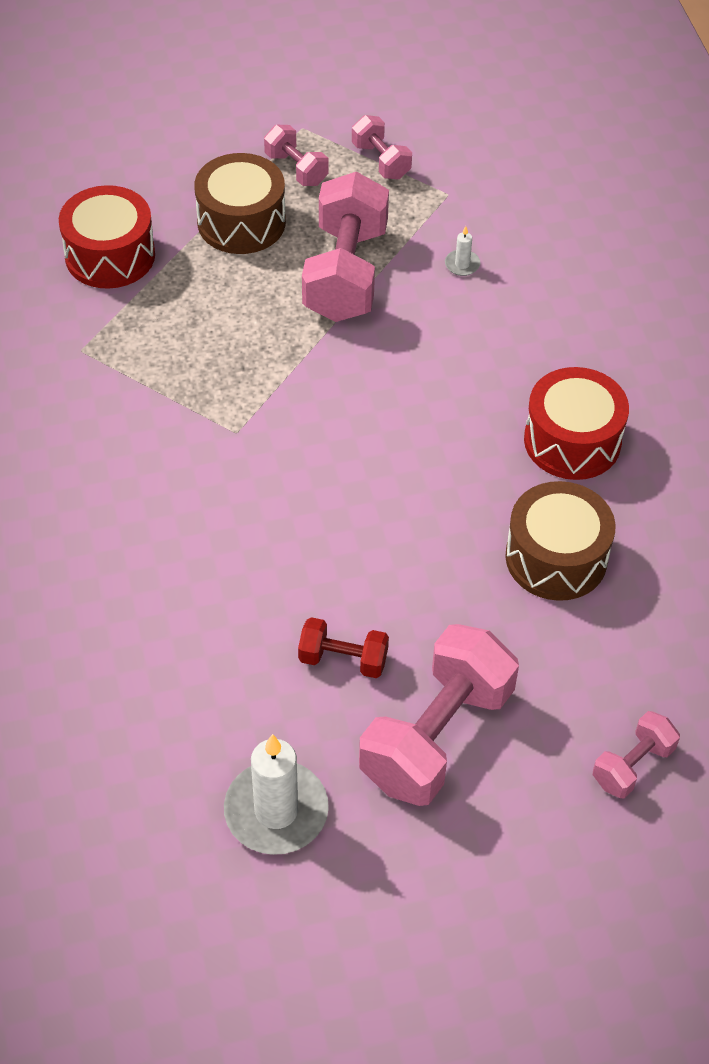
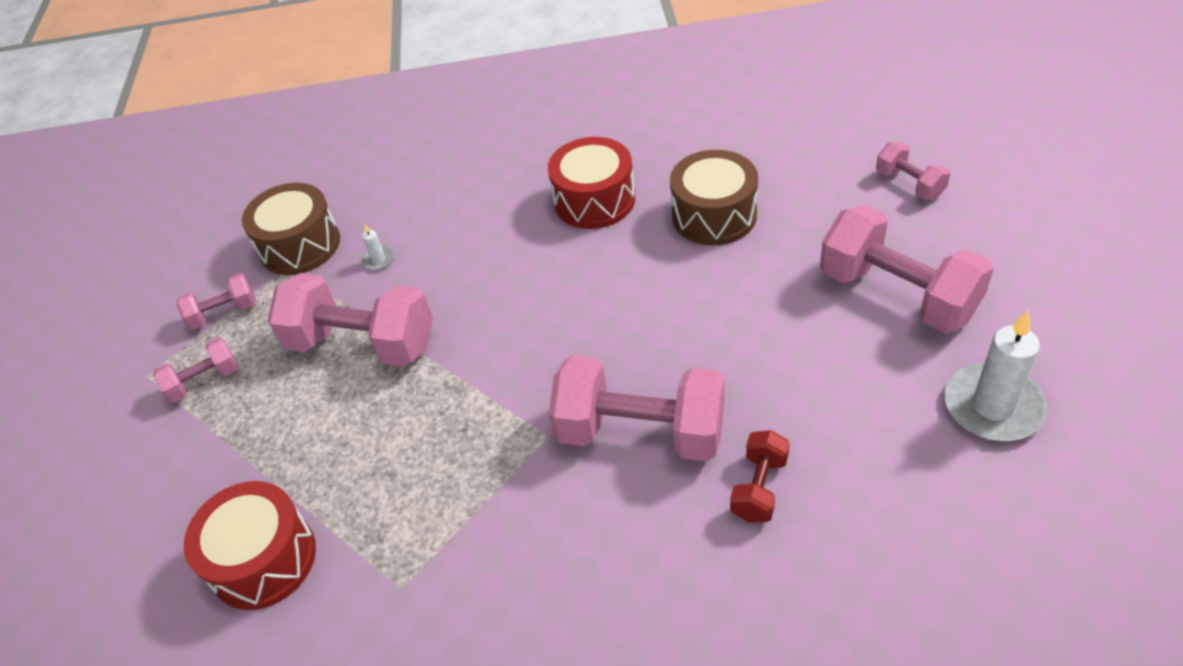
camera: 75 degrees left, 5 degrees down
brown drum [194,153,286,254] -> brown drum moved to [242,183,340,275]
red dumbbell [298,617,389,678] -> red dumbbell moved to [730,430,790,523]
none -> pink dumbbell [549,355,725,462]

